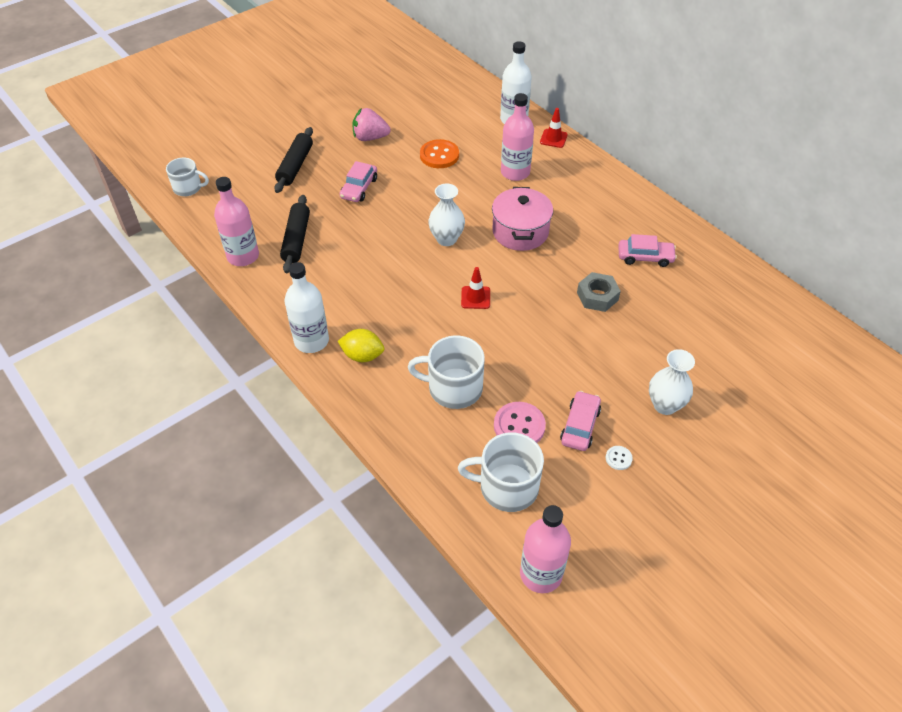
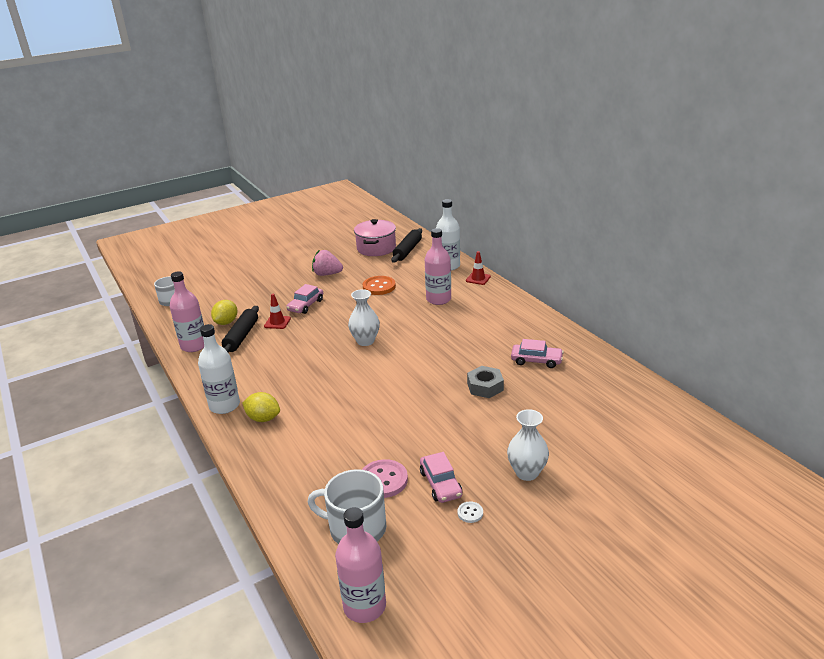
camera: 10 degrees right, 20 degrees down
black rolling pin [274,127,313,193] -> black rolling pin moved to [391,228,422,263]
white mug [408,335,485,409] -> none
red traffic cone [461,267,490,309] -> red traffic cone moved to [264,294,291,329]
pink pot [492,187,553,251] -> pink pot moved to [354,219,396,256]
pink car [560,391,601,451] -> pink car turned 135 degrees clockwise [420,452,462,503]
none -> yellow lemon [211,300,238,325]

